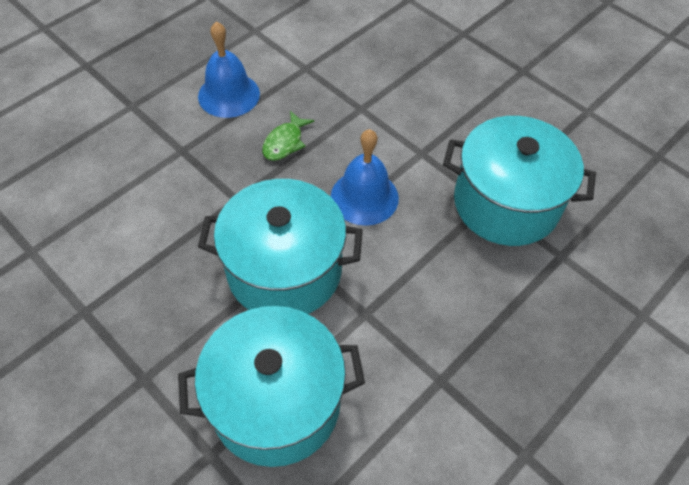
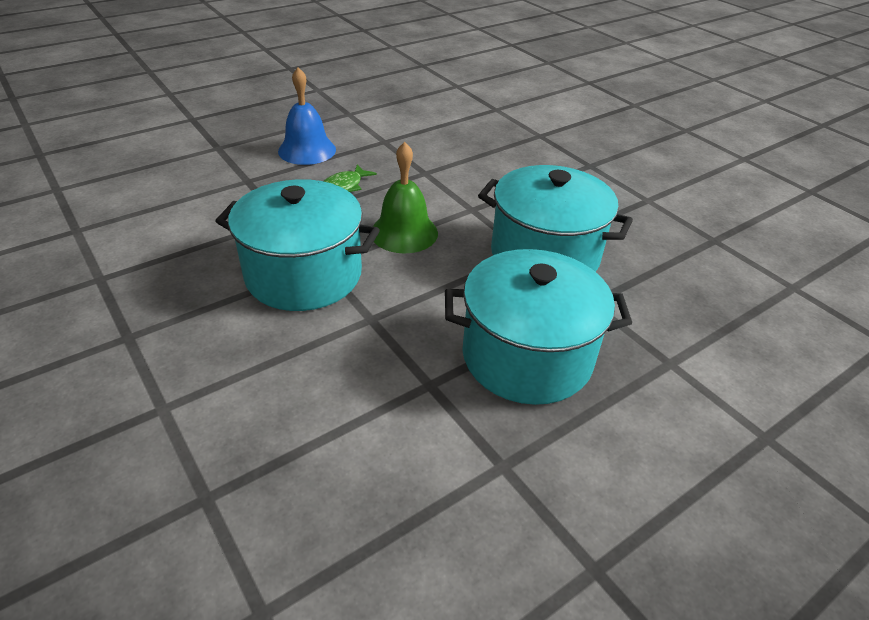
camera: 10 degrees right, 15 degrees down
turquoise pot [178,306,365,467] -> turquoise pot moved to [445,249,632,405]
blue bell [331,129,399,226] -> green bell [373,142,438,253]

